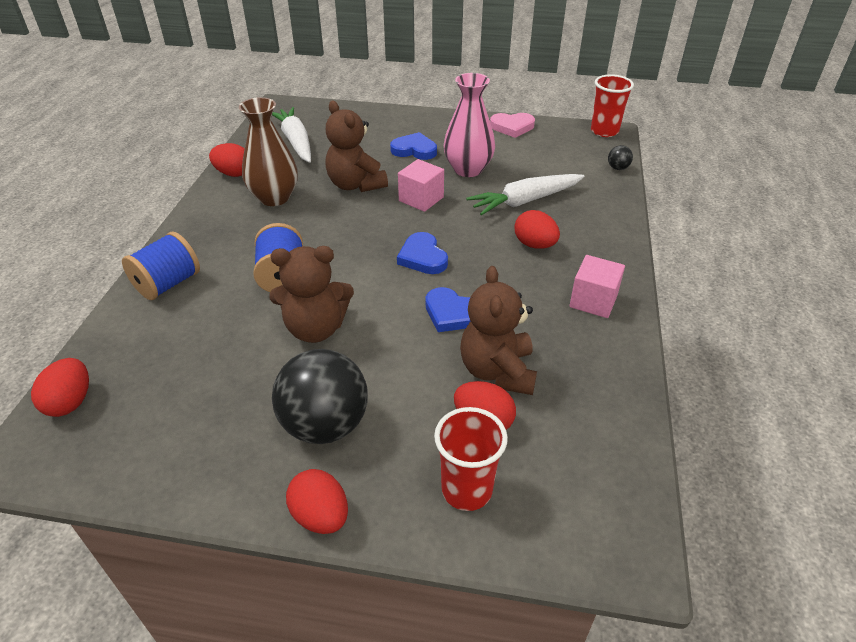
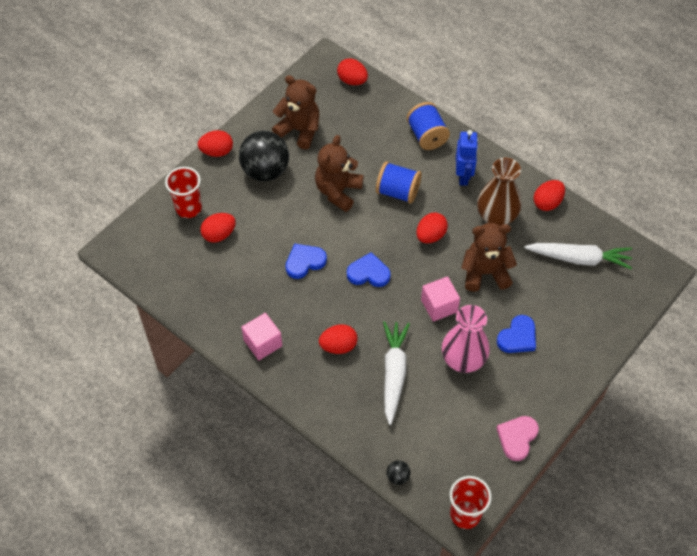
camera: 120 degrees right, 15 degrees up
brown teddy bear [460,266,537,395] -> brown teddy bear moved to [272,75,319,149]
none -> red egg [416,212,448,243]
none -> blue robot [456,130,478,186]

